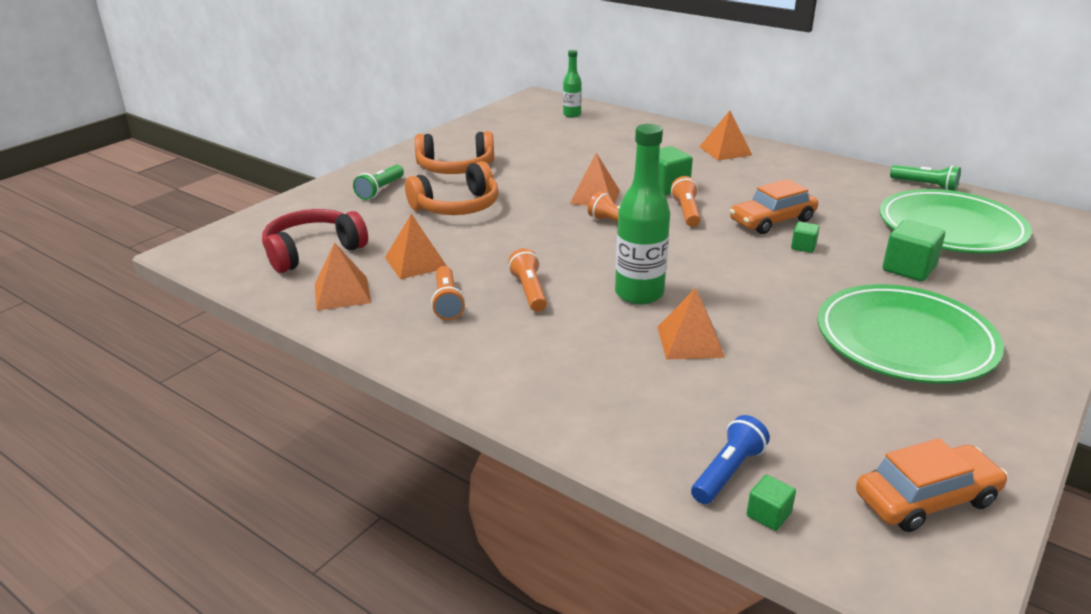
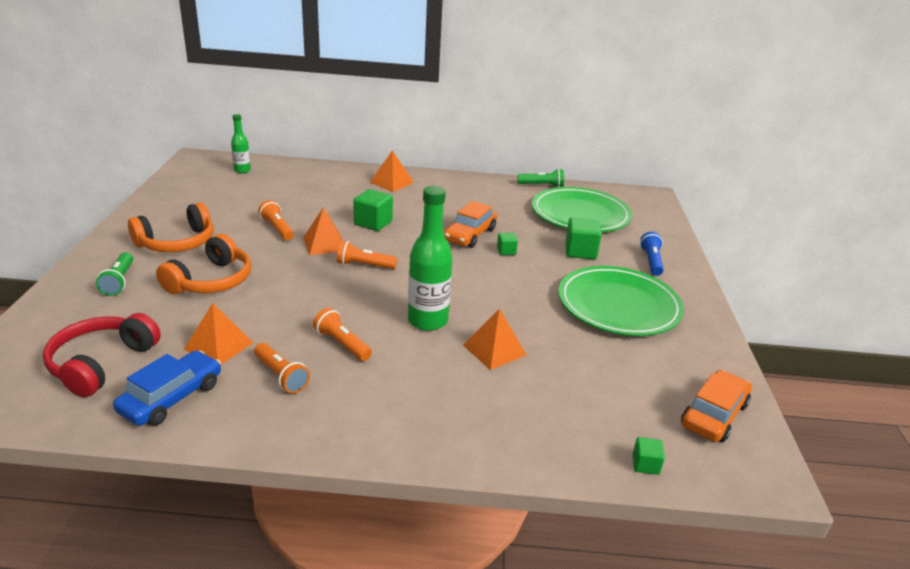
camera: 35 degrees left, 0 degrees up
orange pyramid [315,242,371,311] -> blue car [113,350,221,426]
orange flashlight [671,176,701,227] -> orange flashlight moved to [258,200,294,240]
blue flashlight [691,415,770,504] -> blue flashlight moved to [640,232,664,276]

